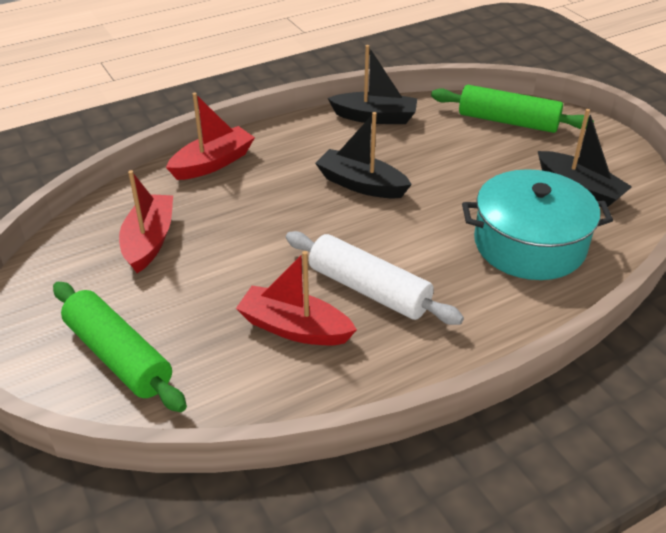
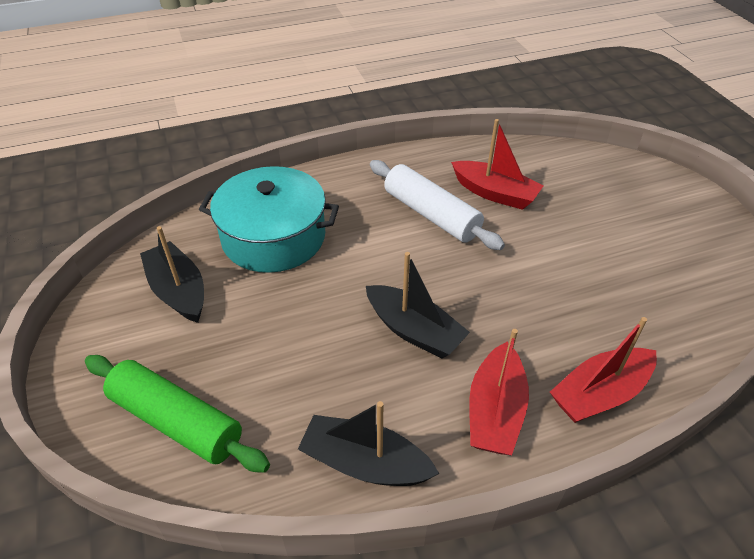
camera: 170 degrees left, 5 degrees up
green rolling pin [53,282,187,412] -> none
red boat [119,170,173,273] -> red boat moved to [469,329,529,455]

